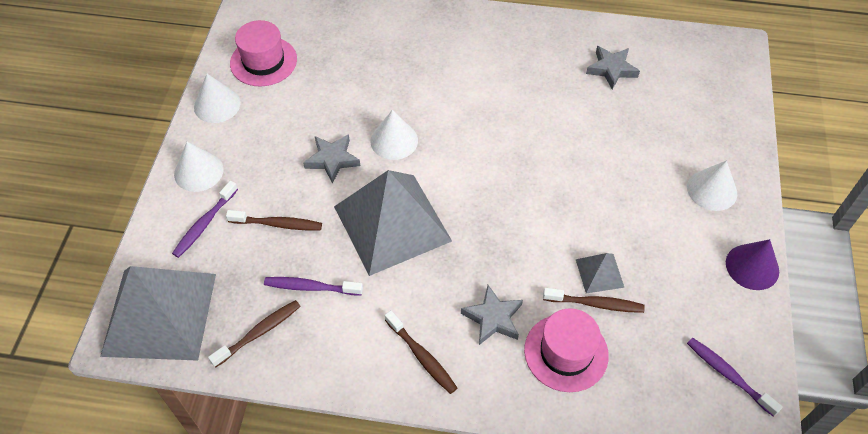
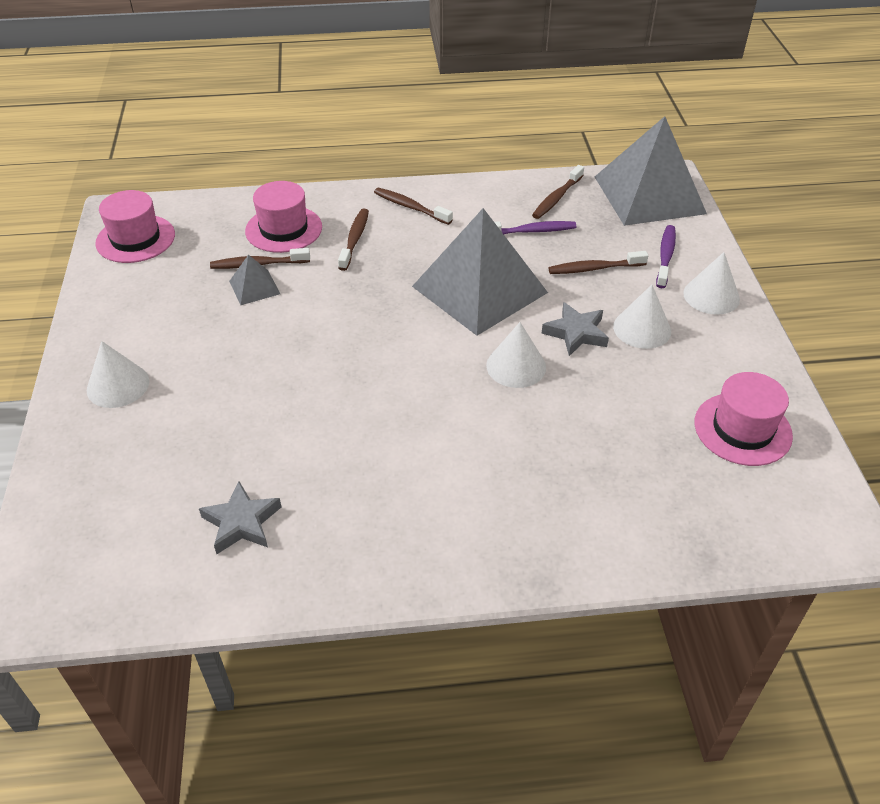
camera: 165 degrees right, 10 degrees down
white cone [194,74,241,123] -> white cone moved to [613,285,671,349]
grey star [461,285,523,345] -> brown toothbrush [338,209,369,271]
purple toothbrush [687,338,783,417] -> pink hat [95,190,175,263]
purple cone [726,239,779,290] -> none

